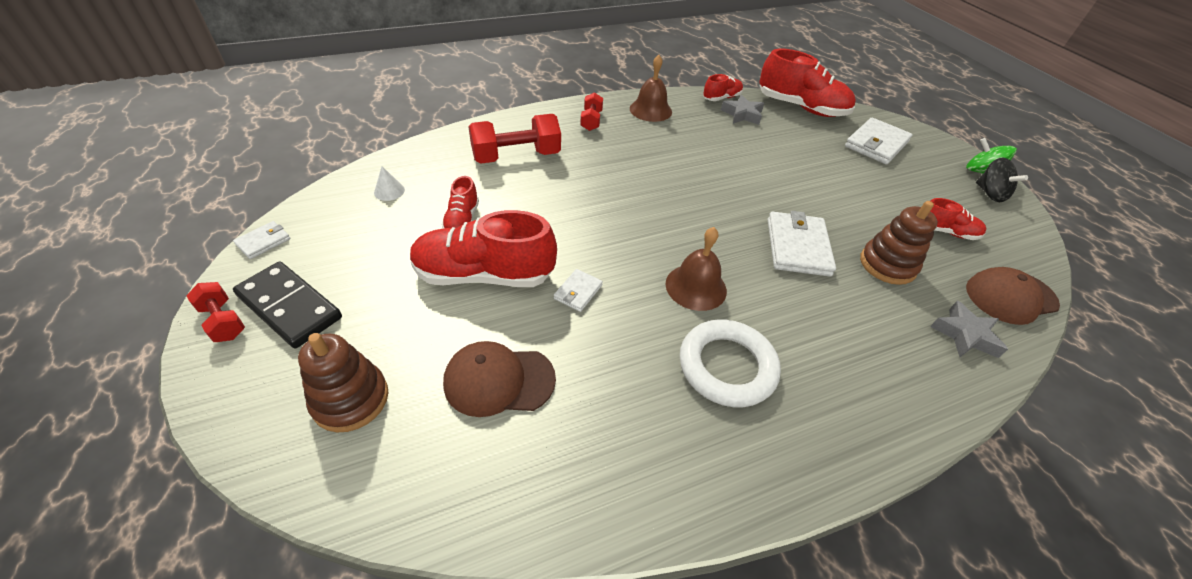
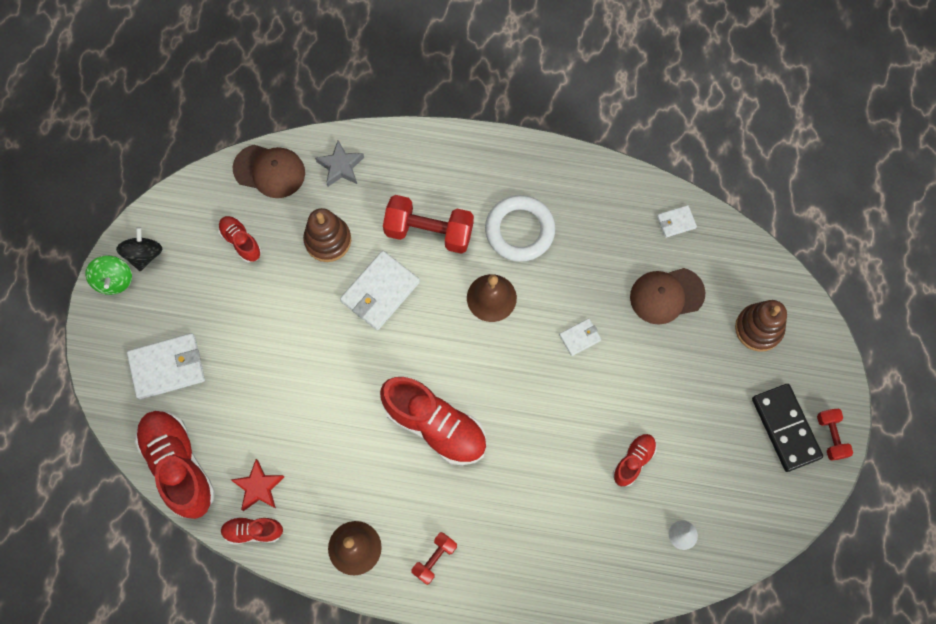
camera: 145 degrees left, 25 degrees up
white wallet [233,221,290,259] -> white wallet moved to [657,205,697,238]
red shoe [410,210,557,287] -> red shoe moved to [380,377,486,465]
brown cap [443,341,556,417] -> brown cap turned 135 degrees clockwise [630,268,706,325]
red dumbbell [468,114,561,164] -> red dumbbell moved to [383,195,474,254]
grey star [721,95,764,125] -> red star [231,459,284,511]

